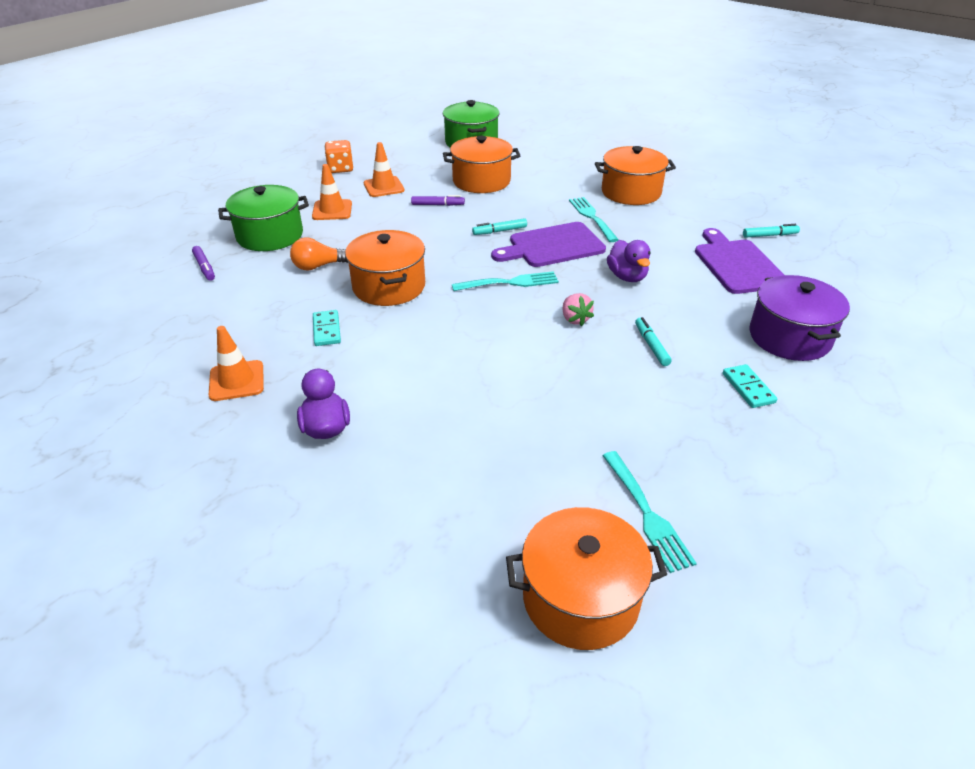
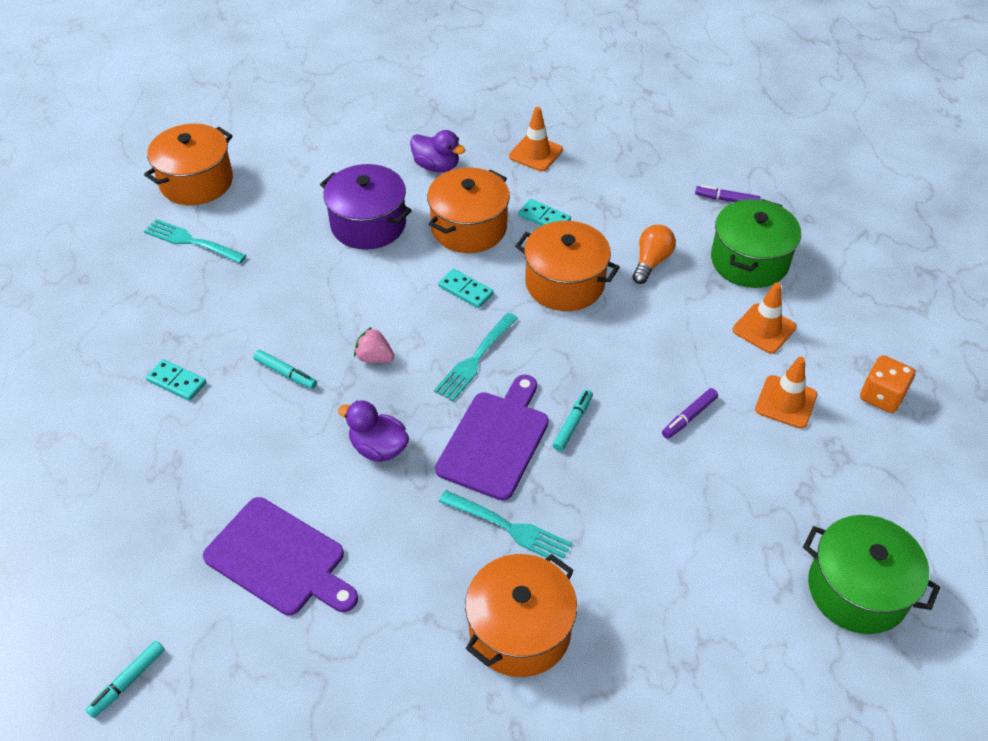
camera: 135 degrees right, 10 degrees up
orange pot [443,136,521,193] -> orange pot moved to [427,167,510,253]
turquoise marker [743,224,800,238] -> turquoise marker moved to [86,641,165,718]
purple pot [750,275,850,361] -> purple pot moved to [320,164,412,250]
none -> turquoise domino [438,269,494,308]

